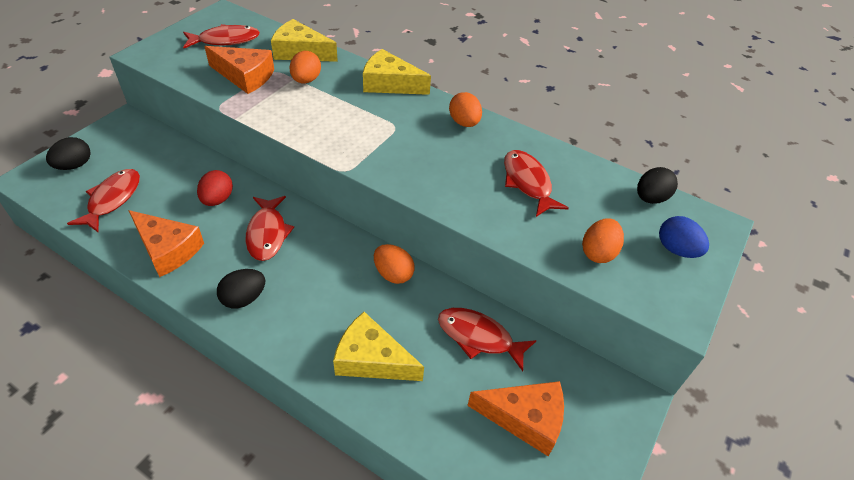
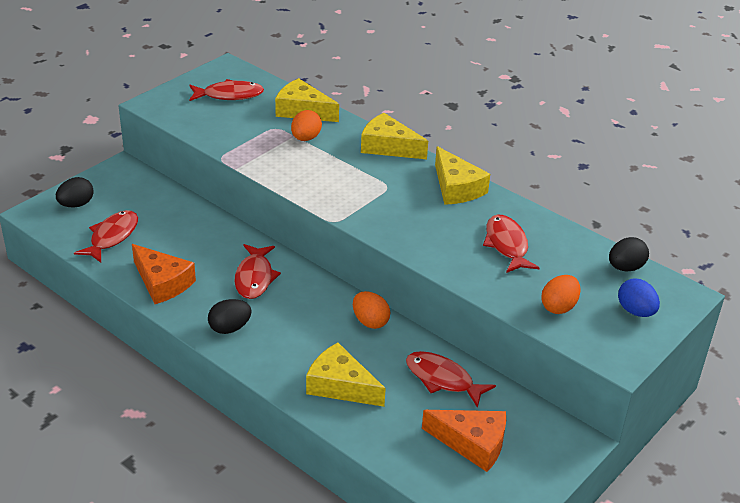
camera: 10 degrees right, 10 degrees down
red egg [197,170,233,206] -> none
orange cheese [204,46,274,94] -> none
orange egg [449,92,482,127] -> yellow cheese [435,146,490,205]

